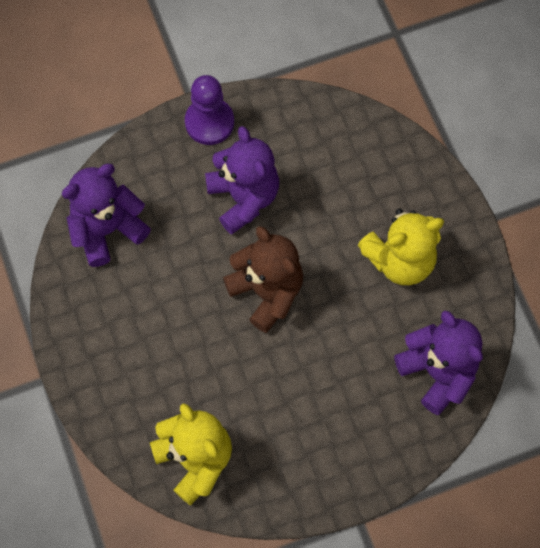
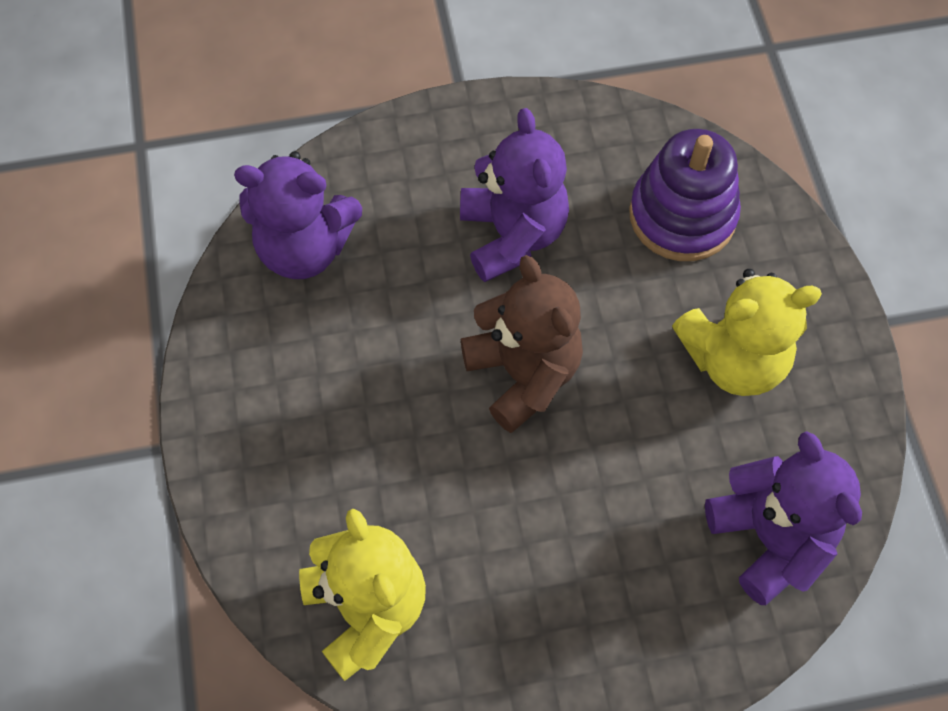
camera: 10 degrees right, 5 degrees down
purple teddy bear [62,164,151,267] -> purple teddy bear turned 150 degrees counterclockwise [234,151,362,279]
purple pawn [185,75,234,145] -> none
none -> purple stacking toy [629,129,741,261]

